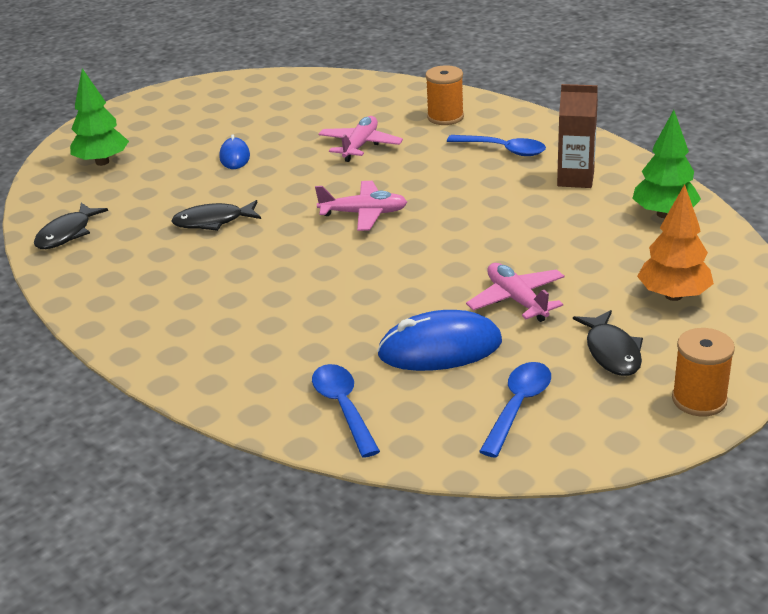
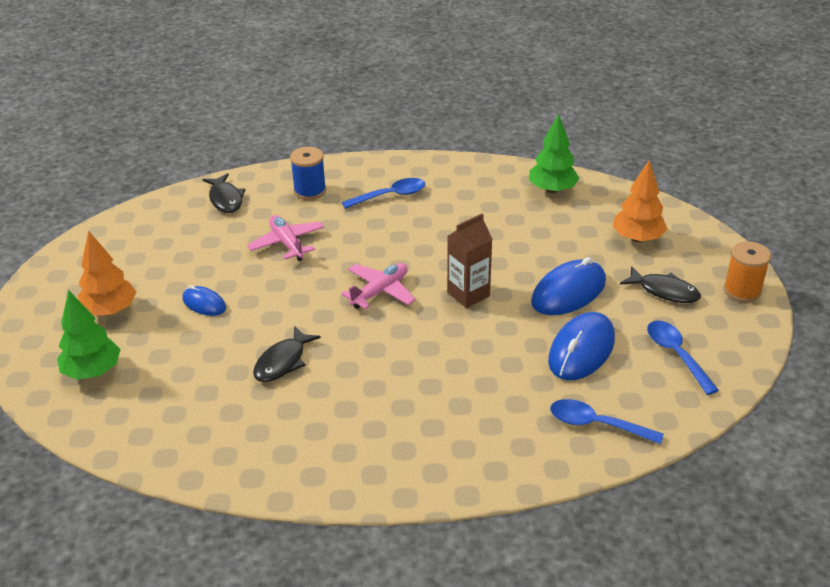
camera: 50 degrees left, 5 degrees up
black fish [34,203,108,249] -> black fish moved to [203,173,246,213]
orange spool [425,65,464,125] -> blue spool [290,147,326,200]
pink plane [466,263,565,322] -> blue mouse [531,257,606,315]
brown carton [557,84,598,188] -> brown carton moved to [447,213,493,308]
none -> orange tree [78,231,136,316]

